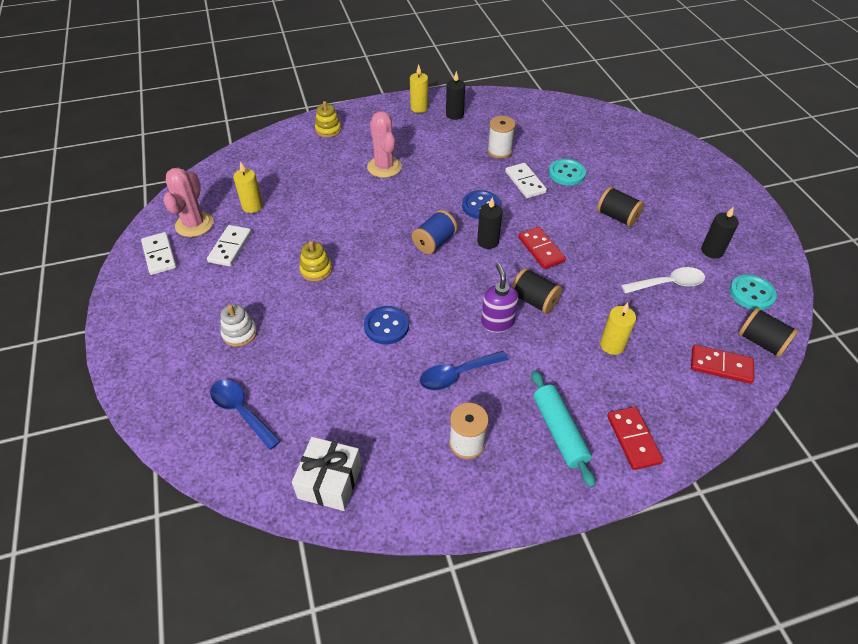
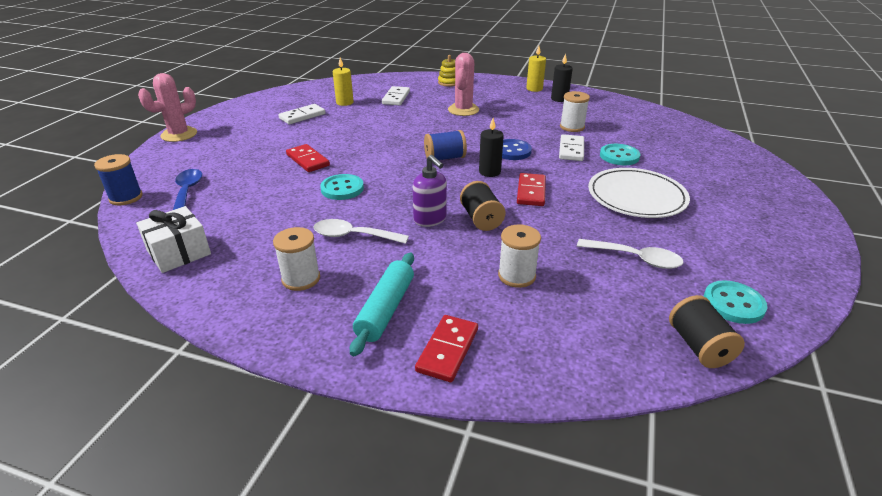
camera: 35 degrees right, 15 degrees down
white domino [141,232,176,275] -> white domino moved to [382,86,410,105]
pink cactus [163,168,213,237] -> pink cactus moved to [138,73,197,142]
white stacking toy [220,304,257,347] -> none
yellow stacking toy [299,241,332,282] -> none
blue button [364,306,409,344] -> turquoise button [320,174,364,200]
blue spoon [420,351,508,390] -> white spoon [313,219,409,244]
purple soap dispenser [481,263,518,333] -> purple soap dispenser turned 120 degrees clockwise [412,155,447,227]
black spool [597,187,644,227] -> white plate [588,168,690,218]
yellow candle [600,303,636,355] -> white spool [498,225,541,288]
red domino [691,345,754,384] -> red domino moved to [286,144,330,172]
black candle [701,206,739,259] -> none
none -> blue spool [94,154,143,205]

